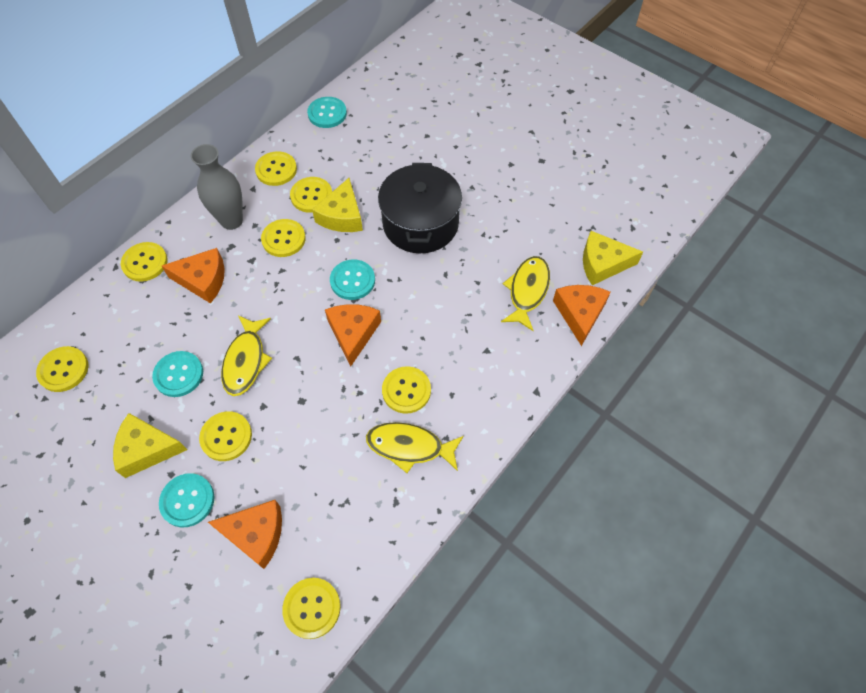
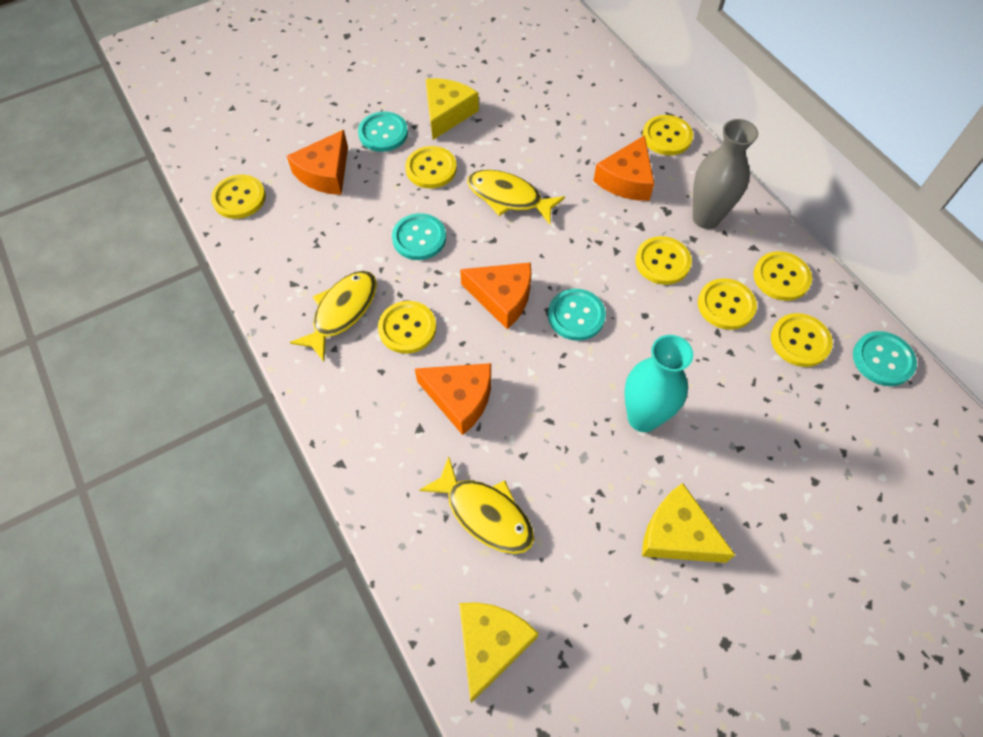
camera: 110 degrees right, 0 degrees up
yellow button [36,346,88,392] -> yellow button moved to [771,313,833,367]
turquoise button [152,351,203,397] -> turquoise button moved to [392,213,446,260]
yellow cheese [312,178,363,232] -> yellow cheese moved to [642,483,735,563]
black pot [378,163,462,253] -> turquoise vase [624,335,693,432]
orange cheese [553,285,611,346] -> orange cheese moved to [415,363,491,435]

